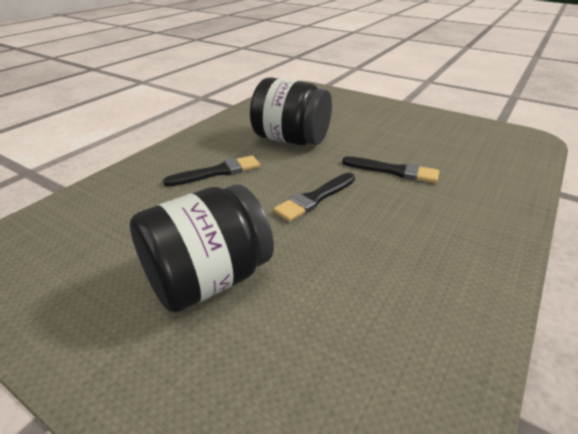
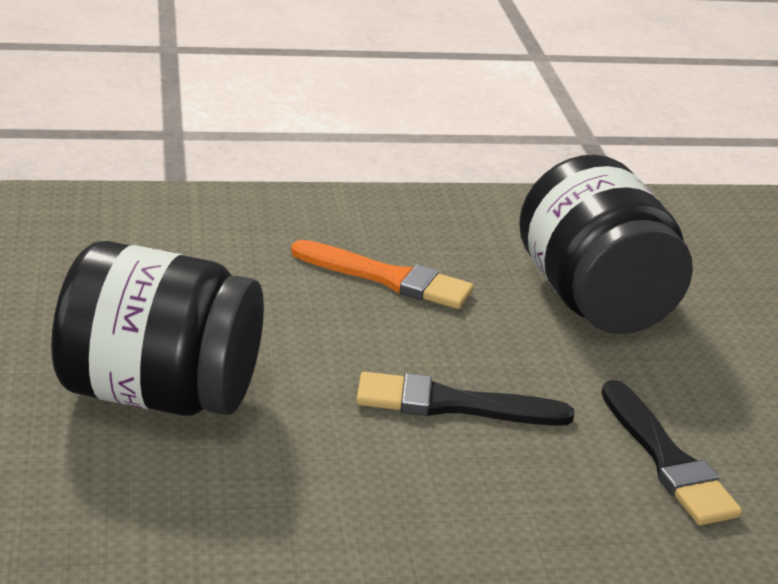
camera: 45 degrees right, 5 degrees down
black brush [163,155,260,187] -> orange brush [291,240,474,309]

